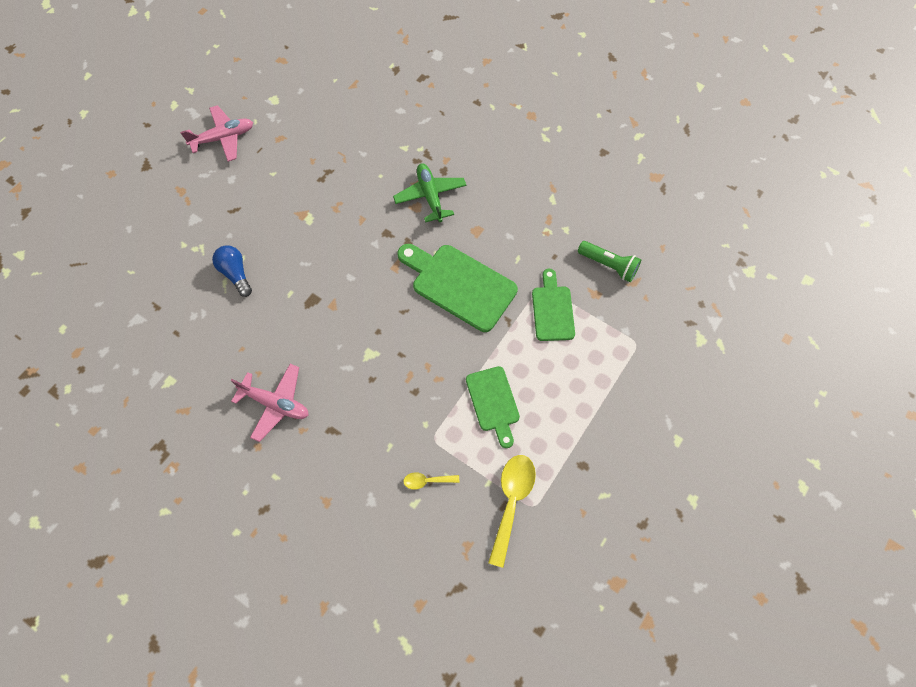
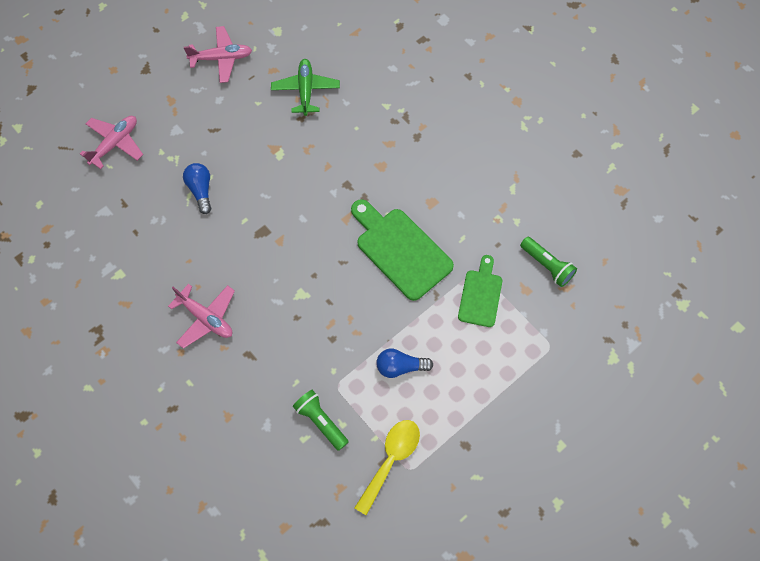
camera: 15 degrees right, 0 degrees up
green plane [393,163,466,223] -> green plane moved to [271,59,340,116]
yellow spoon [403,472,459,490] -> green flashlight [293,390,349,451]
green cutting board [466,366,520,448] -> blue light bulb [376,349,433,378]
none -> pink plane [80,116,143,169]

